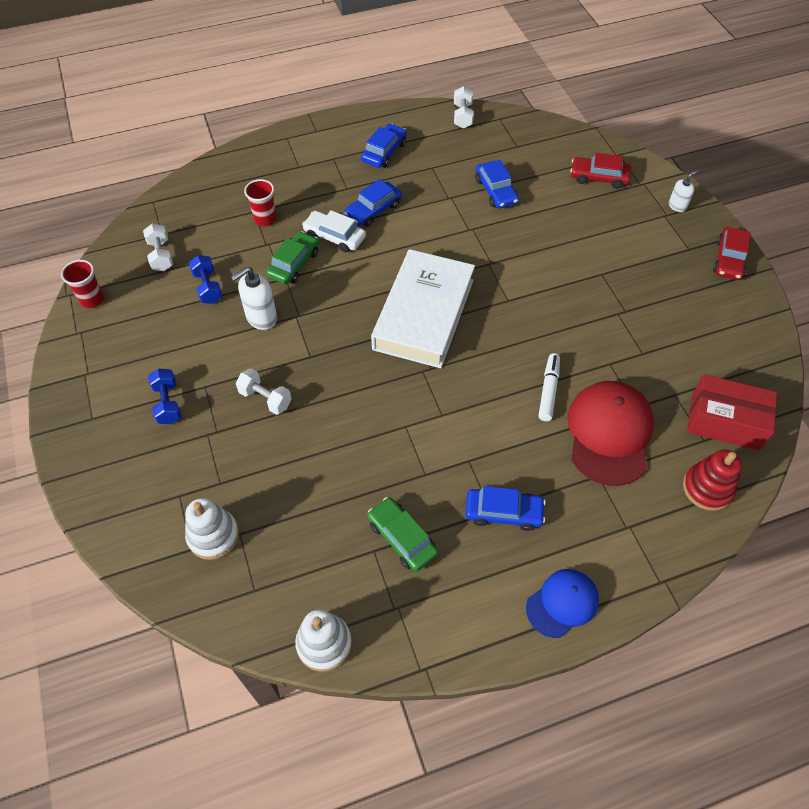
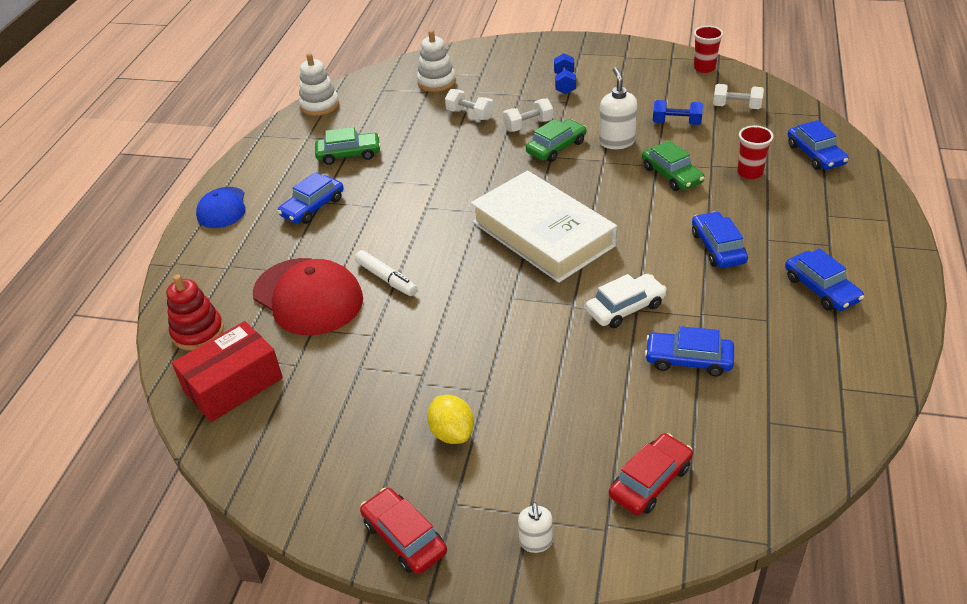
camera: 125 degrees right, 15 degrees down
blue dumbbell [148,368,181,424] -> blue dumbbell turned 75 degrees clockwise [554,53,576,94]
white car [302,210,366,252] -> white car moved to [585,274,667,328]
white dumbbell [454,86,474,128] -> white dumbbell moved to [445,89,494,120]
none -> yellow lemon [427,395,474,444]
none -> green car [526,119,587,162]
none -> blue car [787,120,849,170]

